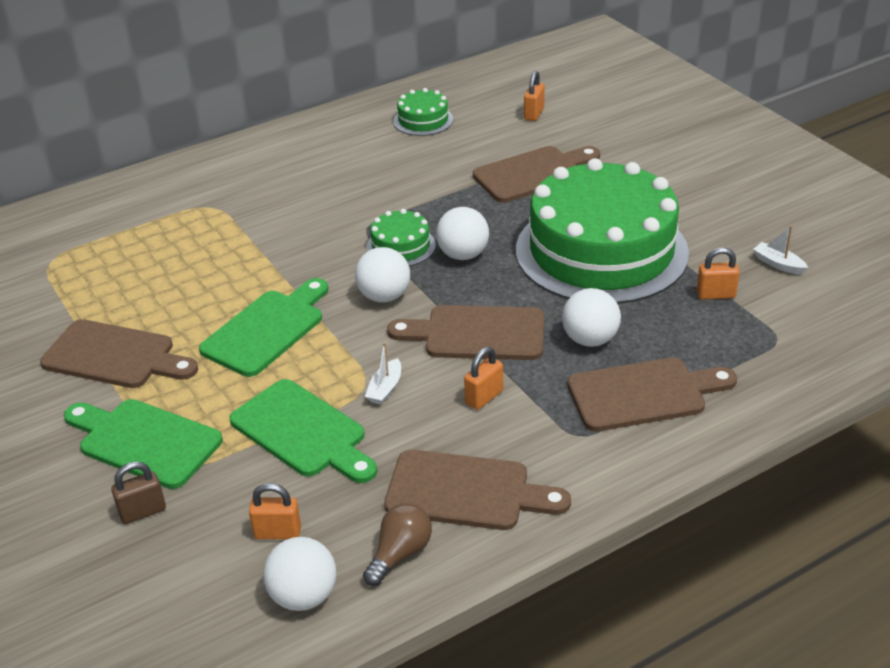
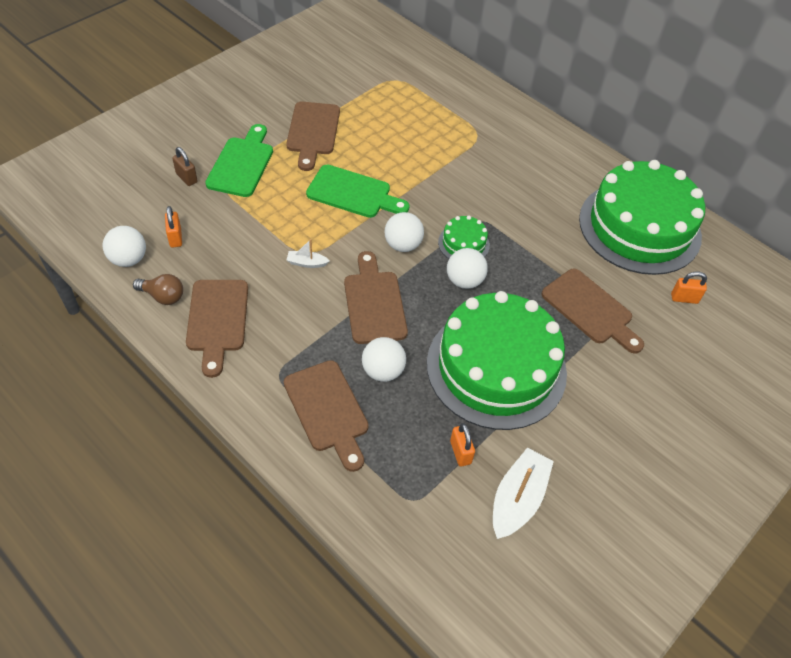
camera: 70 degrees right, 15 degrees up
green cutting board [230,379,377,483] -> none
green cake [393,88,453,136] -> green cake [579,160,705,275], size x2.43
orange padlock [464,347,503,410] -> none
white boat [753,226,808,274] -> white boat [493,448,554,539], size x2.02

